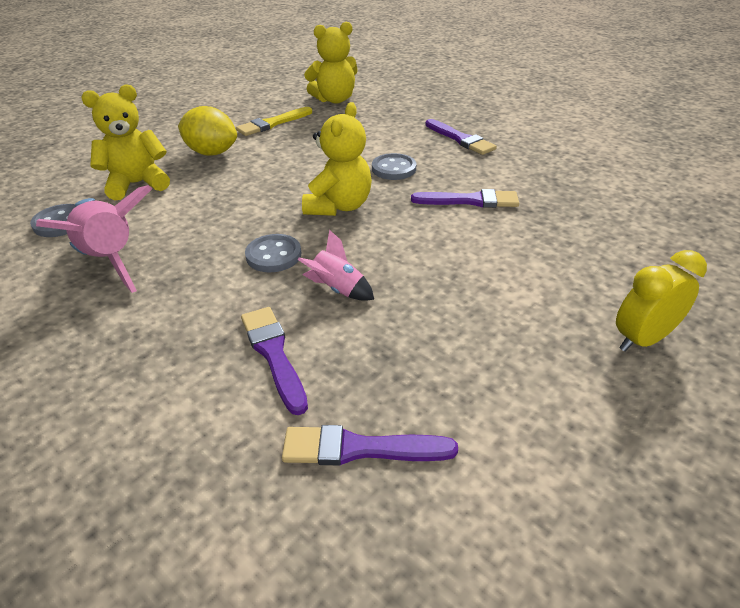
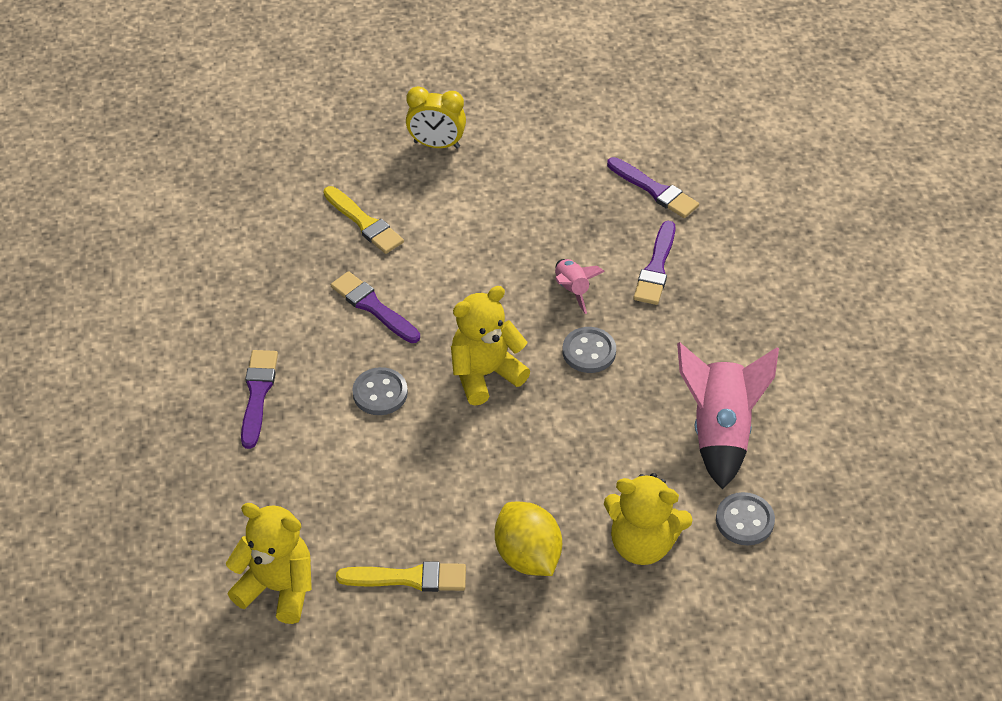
camera: 140 degrees left, 10 degrees up
none -> yellow brush [324,186,404,254]

